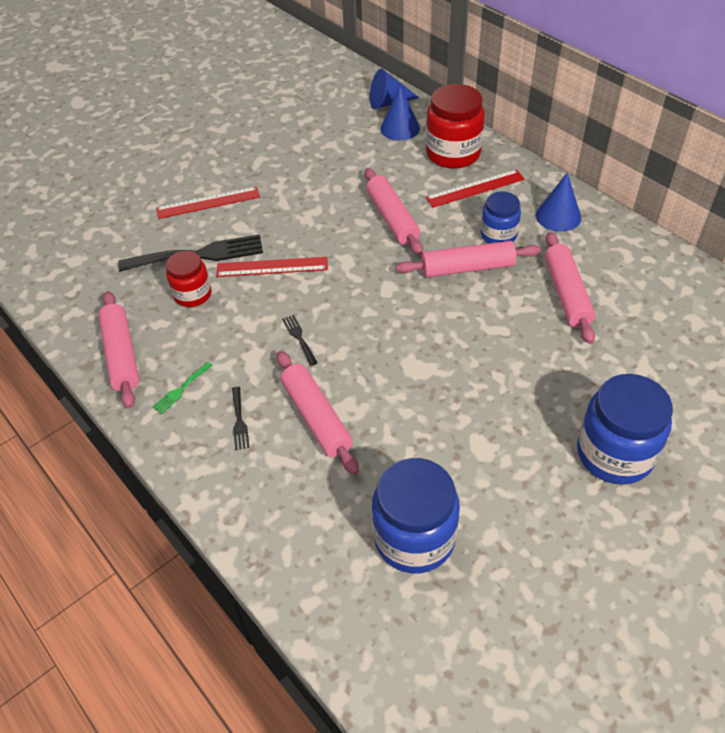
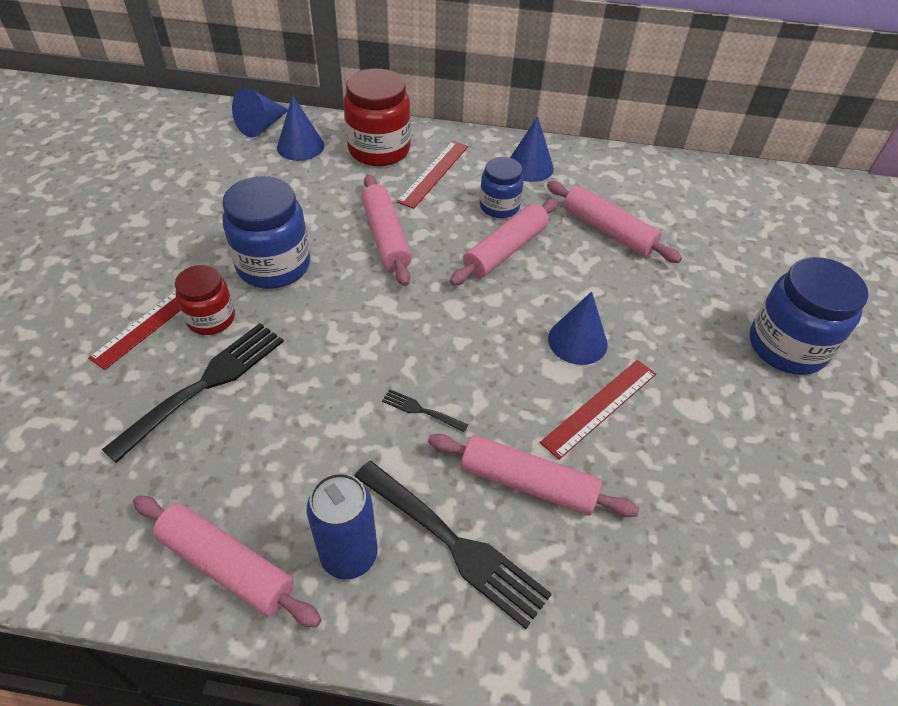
camera: 45 degrees left, 0 degrees up
green fork [152,362,213,414] -> blue can [306,473,377,580]
red jar [166,251,212,307] -> red jar moved to [175,265,235,335]
red ruler [216,257,328,277] -> red ruler moved to [540,360,656,460]
black fork [232,387,249,450] -> black fork [354,461,552,629], size x2.25
pink rolling pin [365,168,423,255] -> pink rolling pin turned 45 degrees clockwise [361,174,412,286]
blue jar [372,458,460,573] -> blue jar moved to [222,176,310,289]
none -> blue cone [548,291,608,365]

